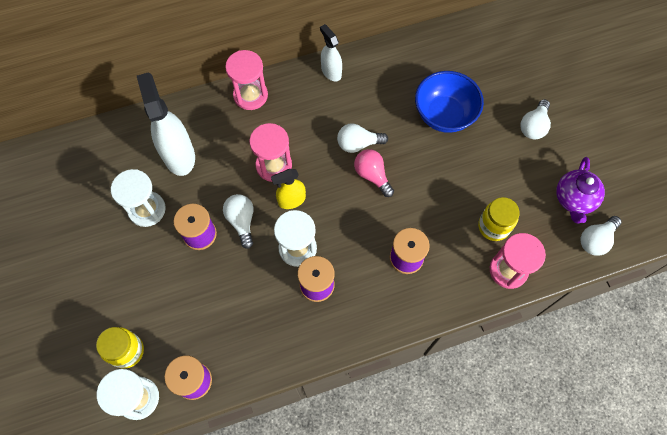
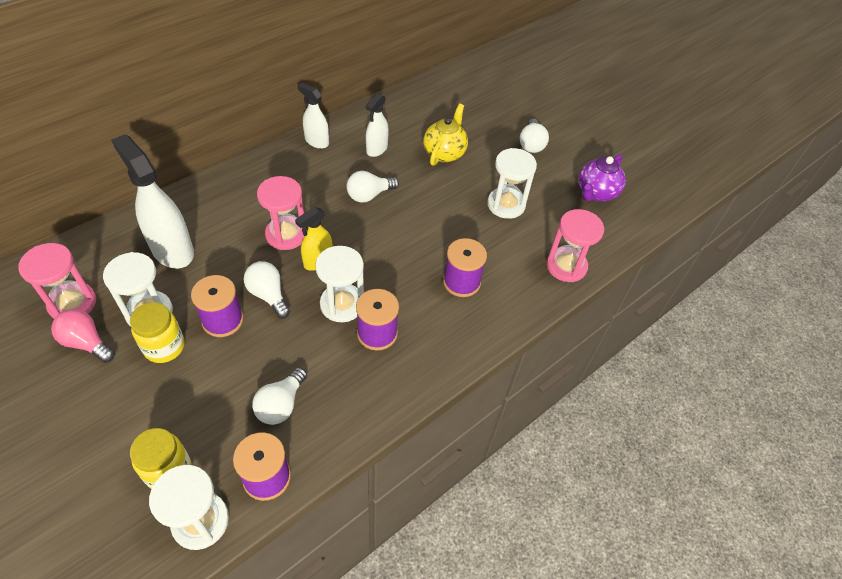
camera: 25 degrees left, 15 degrees down
pink hourglass [225,50,268,110] -> pink hourglass moved to [18,243,96,319]
pink light bulb [354,149,394,197] -> pink light bulb moved to [51,309,115,363]
blue bowl [415,71,484,133] -> yellow teapot [423,103,468,166]
yellow jar [478,197,520,241] -> yellow jar moved to [130,302,185,363]
purple teapot [556,157,605,224] -> purple teapot turned 45 degrees clockwise [578,154,626,201]
white light bulb [580,216,621,256] -> white light bulb moved to [252,367,307,425]
none -> white spray bottle [366,93,389,157]
none -> white hourglass [487,148,537,219]

